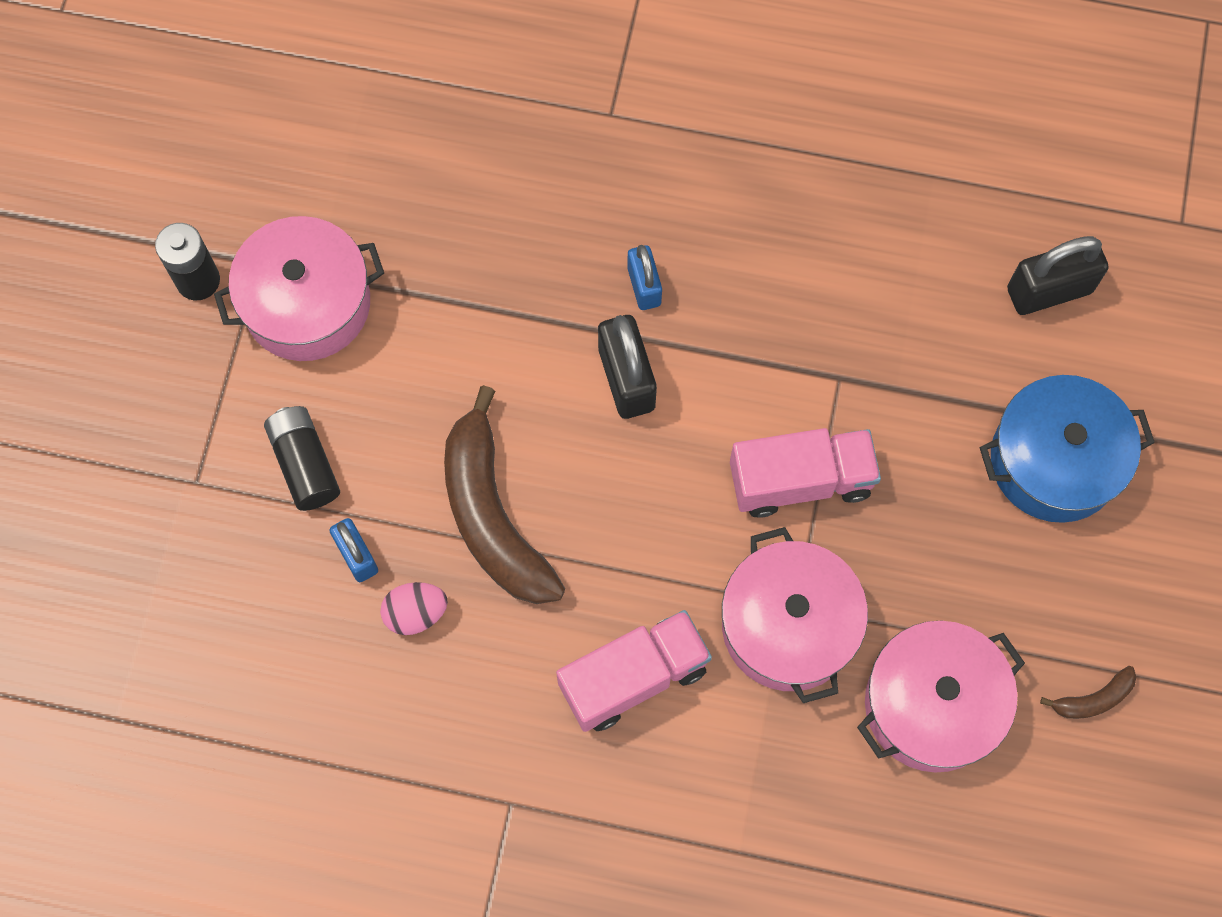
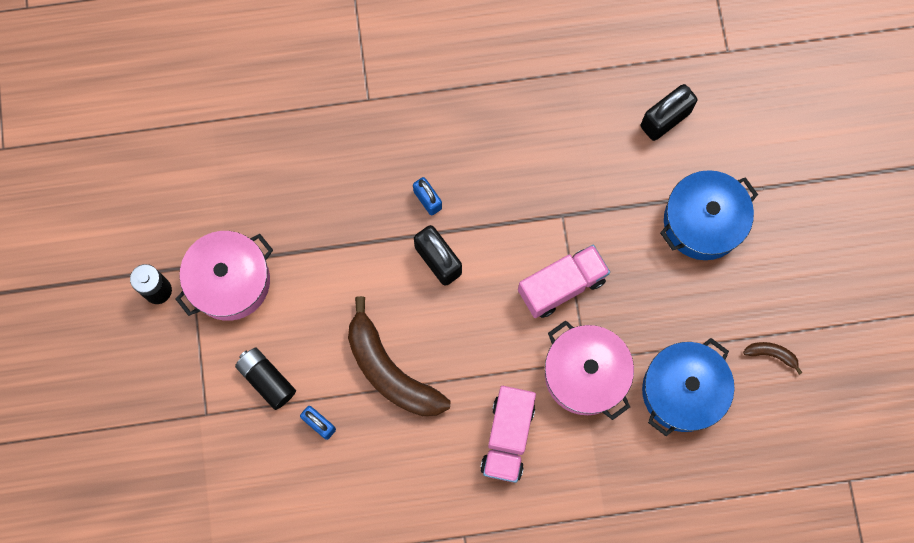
camera: 20 degrees left, 5 degrees up
pink egg [380,582,448,635] -> none
pink truck [556,610,712,732] -> pink truck turned 150 degrees clockwise [480,386,536,483]
pink pot [857,621,1025,773] -> blue pot [642,338,734,436]
brown banana [1040,666,1136,719] -> brown banana turned 120 degrees counterclockwise [743,342,802,375]

